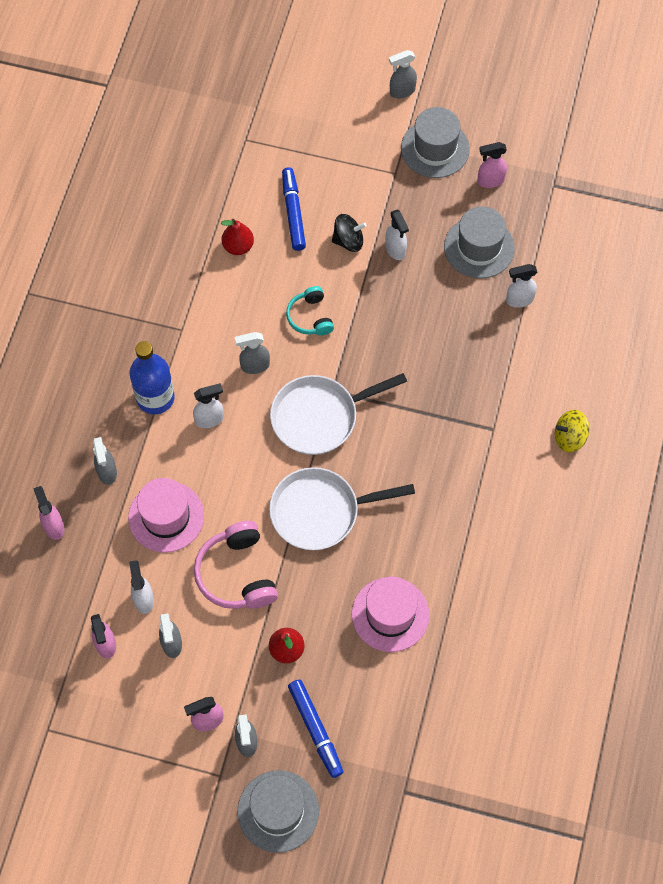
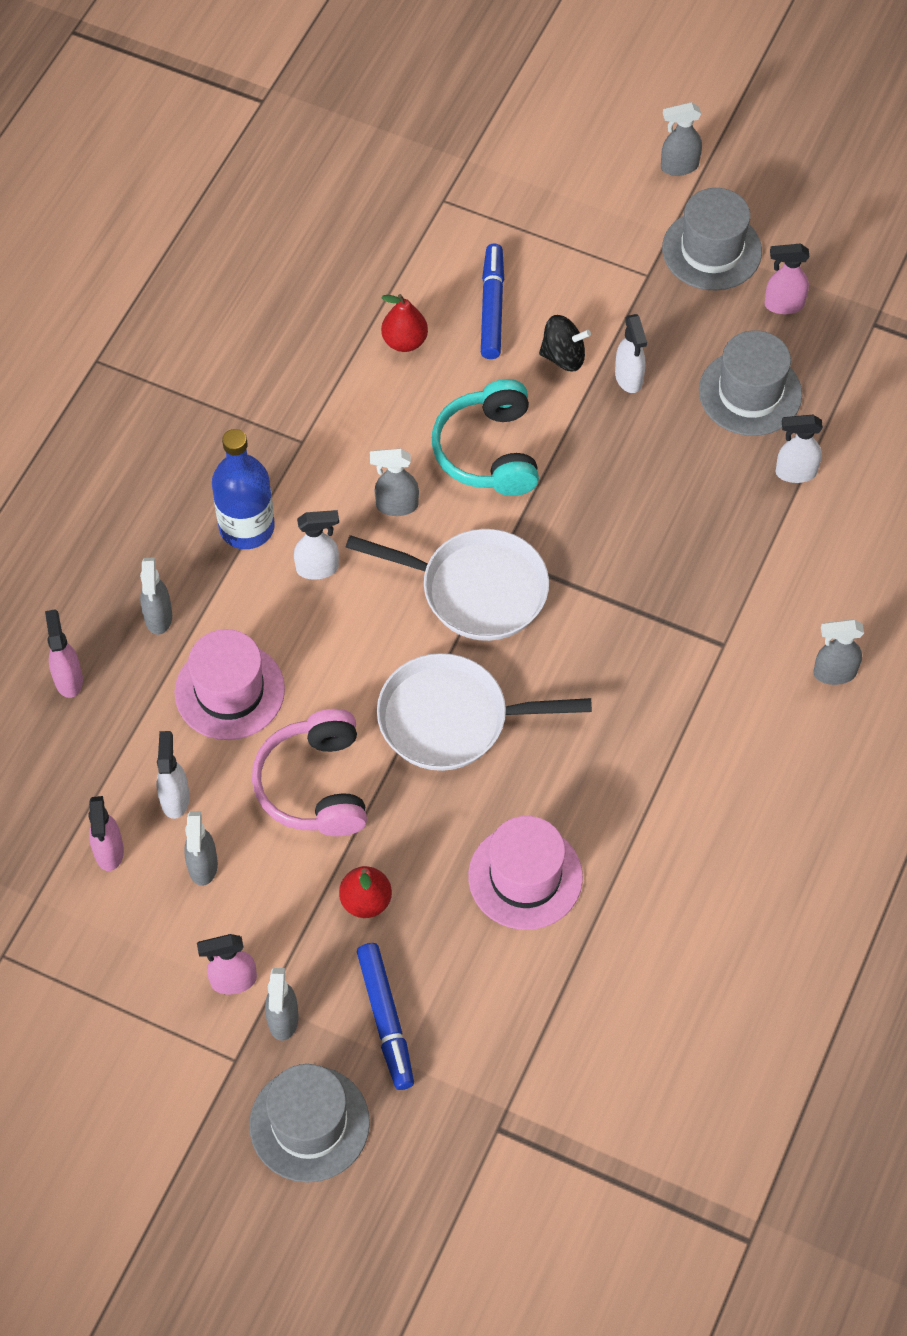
camera: 10 degrees right, 5 degrees down
white pan [270,373,407,455] -> white pan turned 150 degrees counterclockwise [345,529,549,641]
turquoise headphones [286,286,334,336] -> turquoise headphones [432,379,539,496], size x1.64
yellow spinning top [555,410,589,453] -> grey spray bottle [813,619,864,685]

